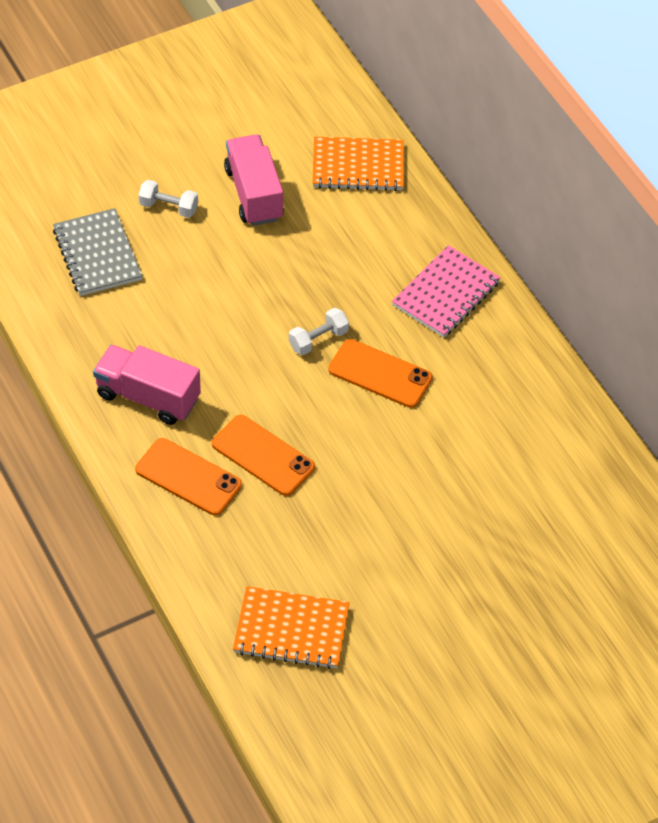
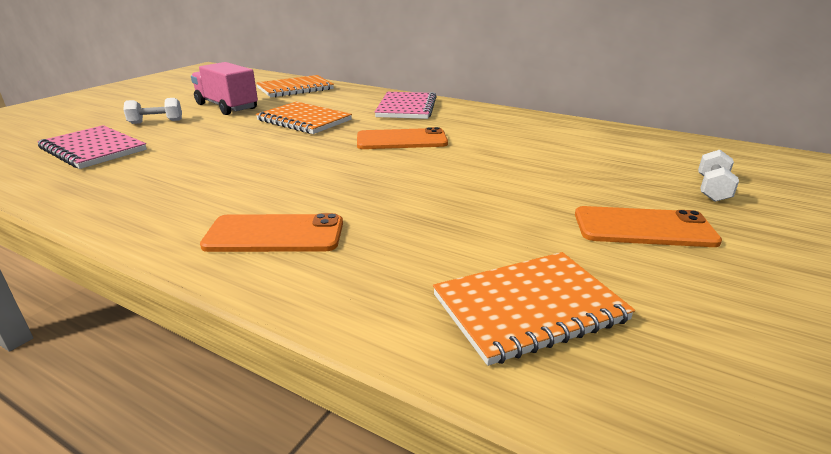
camera: 30 degrees left, 25 degrees down
grey notebook [53,208,143,296] -> pink notebook [37,125,147,169]
pink truck [93,345,201,425] -> none
orange phone [212,415,315,496] -> orange phone moved to [575,206,722,247]
white dumbbell [289,308,349,355] -> white dumbbell moved to [698,150,739,202]
none -> orange notebook [256,102,352,134]

